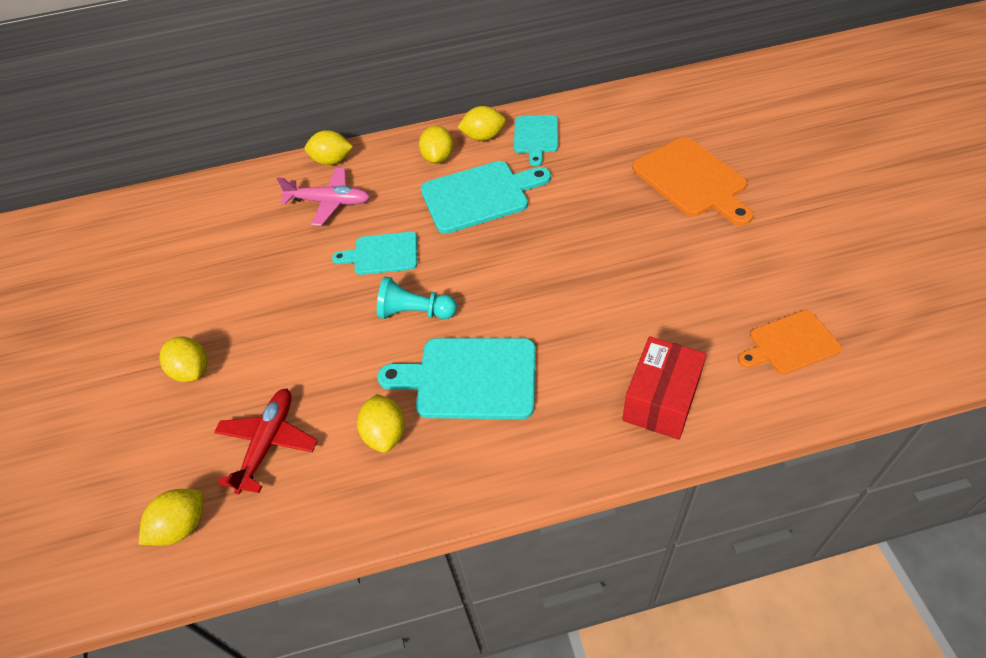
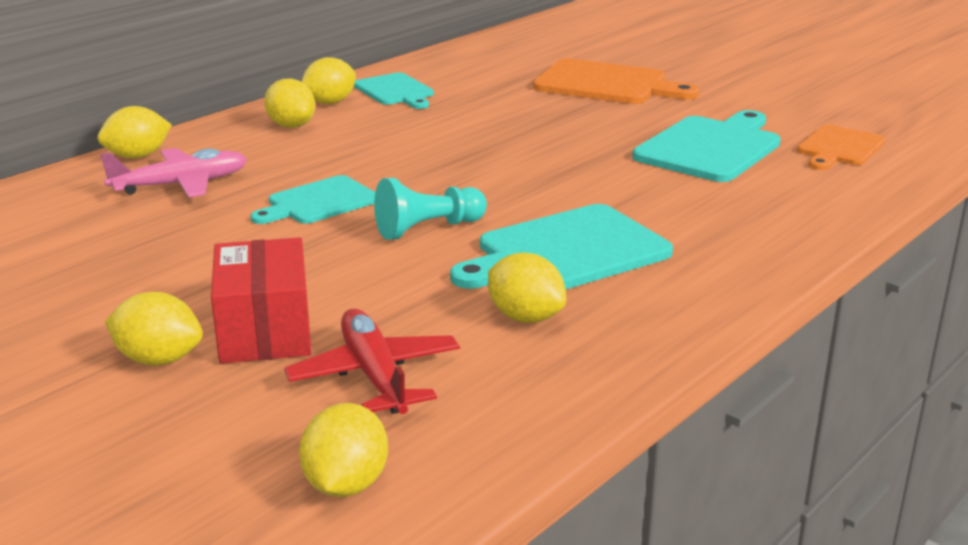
camera: 40 degrees left, 25 degrees down
turquoise cutting board [421,161,551,234] -> turquoise cutting board moved to [632,110,781,182]
red box [622,336,707,440] -> red box moved to [211,237,312,364]

